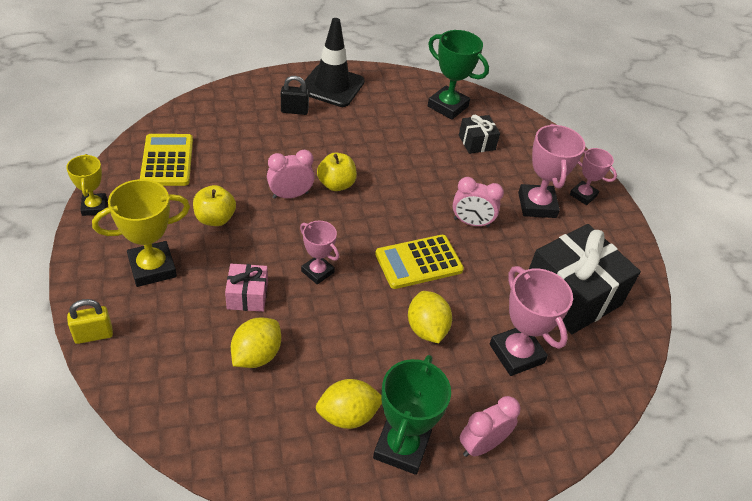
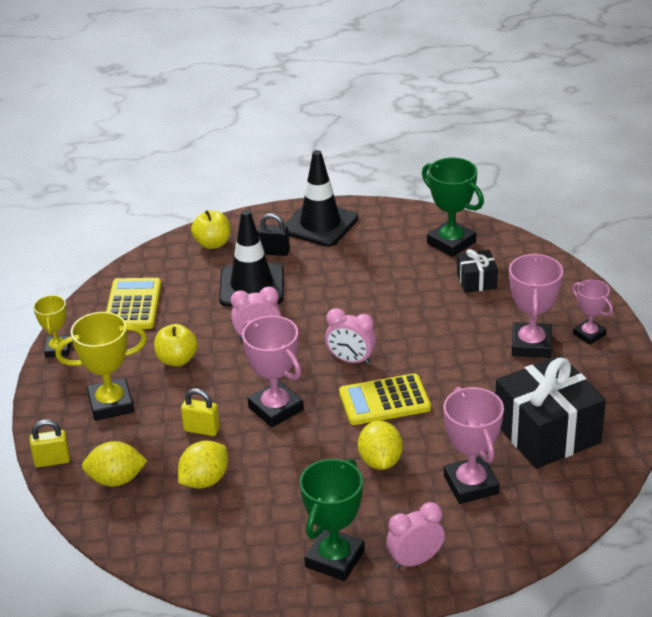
camera: 15 degrees right, 10 degrees down
pink gift [225,264,268,312] -> yellow padlock [181,388,220,436]
pink trophy [300,221,339,285] -> pink trophy [242,315,304,427], size x1.63
yellow lemon [316,379,382,429] -> yellow lemon moved to [82,441,147,487]
yellow apple [317,153,357,191] -> yellow apple moved to [191,210,231,249]
pink clock [453,177,504,227] -> pink clock moved to [325,308,376,365]
none -> black traffic cone [219,210,284,307]

